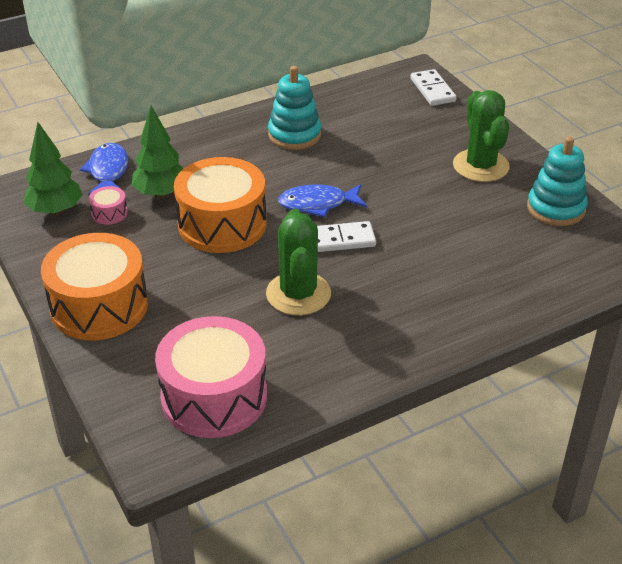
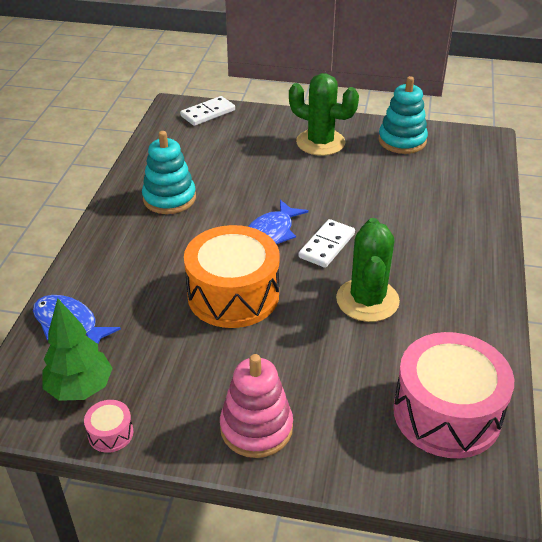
camera: 50 degrees left, 0 degrees up
orange drum [41,233,148,340] -> pink stacking toy [220,354,293,458]
pink drum [89,186,128,225] -> pink drum moved to [84,400,133,453]
green tree [132,106,184,198] -> none
green cactus [266,209,331,316] -> green cactus turned 60 degrees clockwise [336,218,400,322]
white domino [410,69,457,106] -> white domino turned 60 degrees counterclockwise [180,96,235,126]

